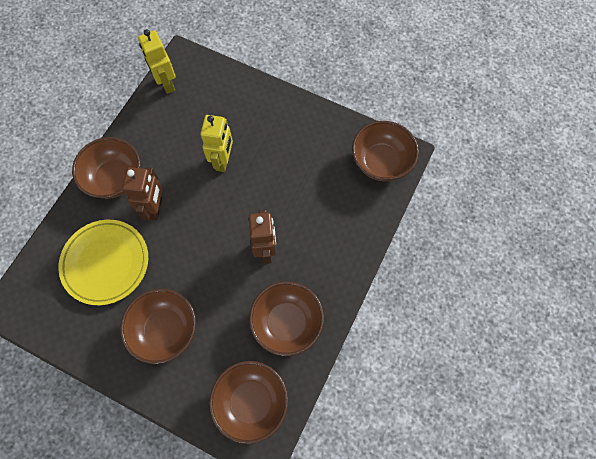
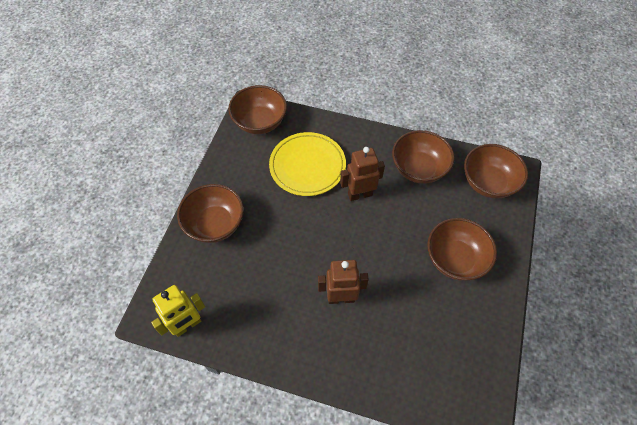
camera: 100 degrees left, 10 degrees down
yellow plate [58,220,148,305] -> yellow plate moved to [269,132,346,196]
brown bowl [72,137,140,199] -> brown bowl moved to [177,184,244,243]
yellow robot [200,115,233,172] -> none

